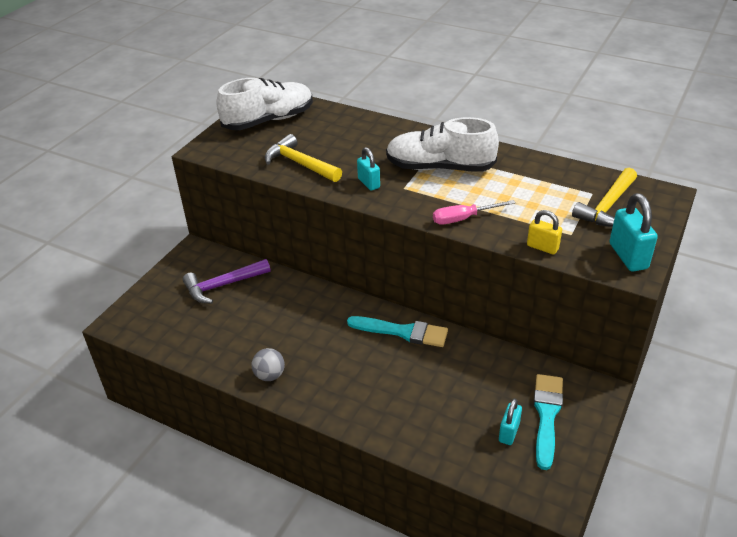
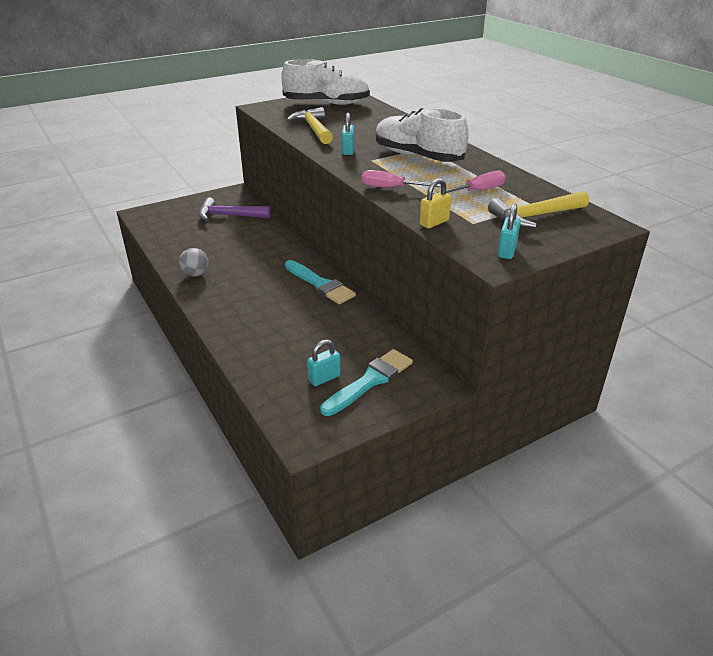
camera: 30 degrees right, 5 degrees down
yellow padlock [527,210,562,255] -> yellow padlock turned 75 degrees clockwise [420,178,451,229]
turquoise padlock [610,193,658,271] -> turquoise padlock [498,204,521,259], size x0.63
none -> pink screwdriver [433,171,506,194]

